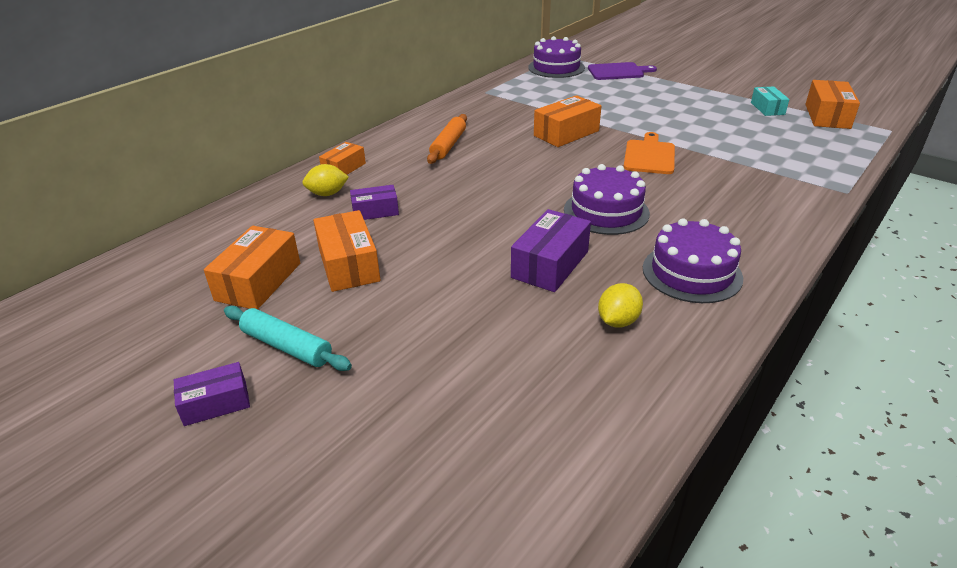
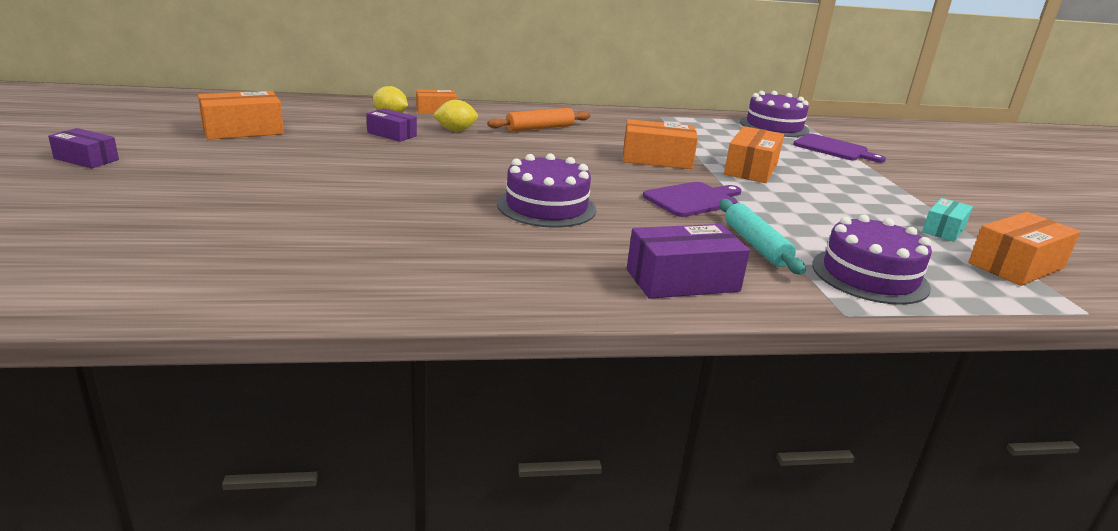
camera: 40 degrees right, 10 degrees down
turquoise rolling pin [224,306,352,371] -> turquoise rolling pin moved to [719,199,806,275]
orange box [313,210,380,292] -> orange box moved to [724,126,784,183]
purple box [511,209,591,292] -> purple box moved to [627,224,750,299]
yellow lemon [598,283,643,328] -> yellow lemon moved to [433,100,478,131]
orange cutting board [624,132,675,174] -> purple cutting board [643,182,741,217]
purple cake [643,218,743,303] -> purple cake moved to [812,214,932,305]

